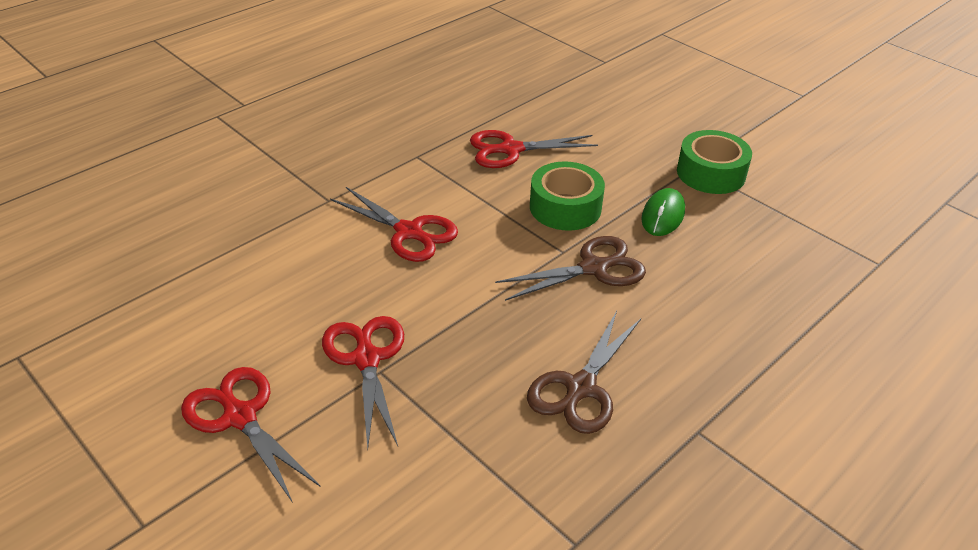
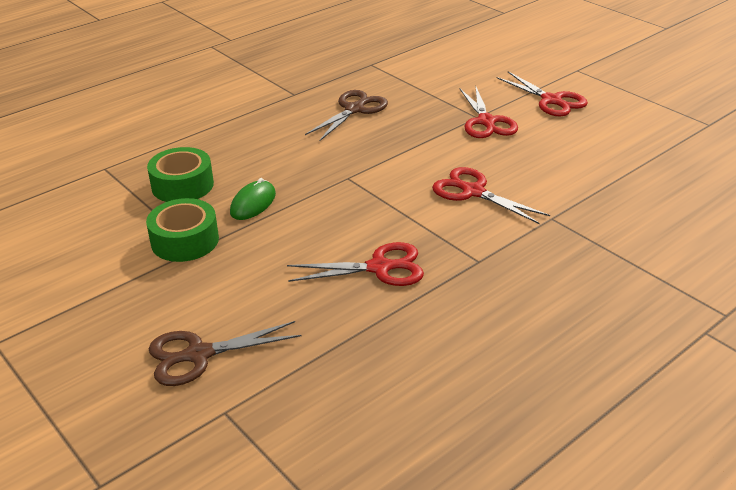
camera: 175 degrees left, 5 degrees down
brown scissors [495,236,646,301] -> brown scissors moved to [149,321,301,386]
green tape [530,161,605,231] -> green tape moved to [147,147,214,202]

